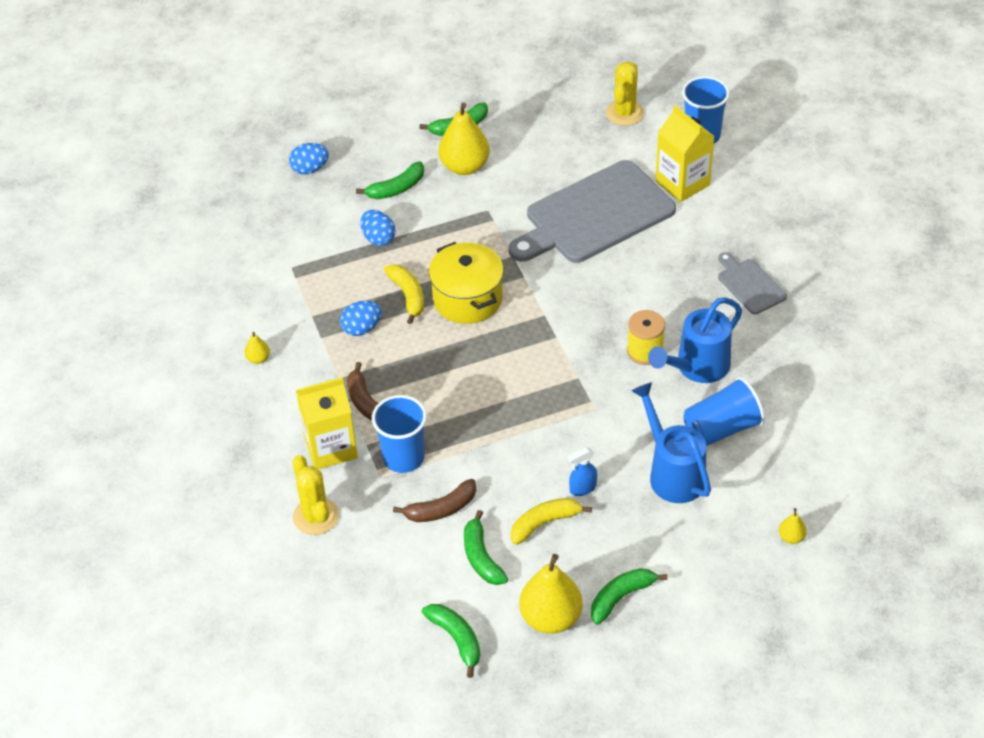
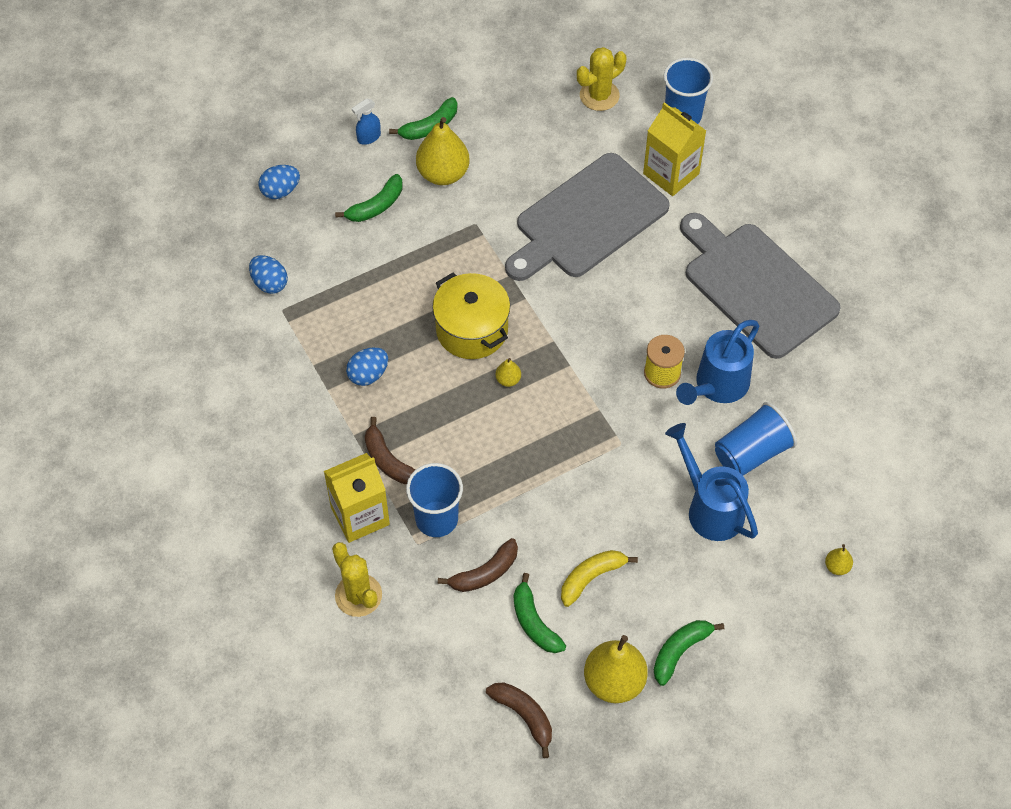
camera: 10 degrees left, 10 degrees up
yellow pear [244,332,270,364] -> yellow pear moved to [496,358,521,387]
blue egg [361,210,396,246] -> blue egg moved to [249,255,288,294]
yellow banana [384,265,424,324] -> none
green banana [422,604,481,678] -> brown banana [486,683,552,758]
blue spray bottle [568,447,597,496] -> blue spray bottle moved to [352,99,381,145]
yellow cactus [606,62,644,126] -> yellow cactus turned 45 degrees clockwise [577,47,626,111]
grey cutting board [718,252,787,315] -> grey cutting board [680,213,841,359], size x2.13

